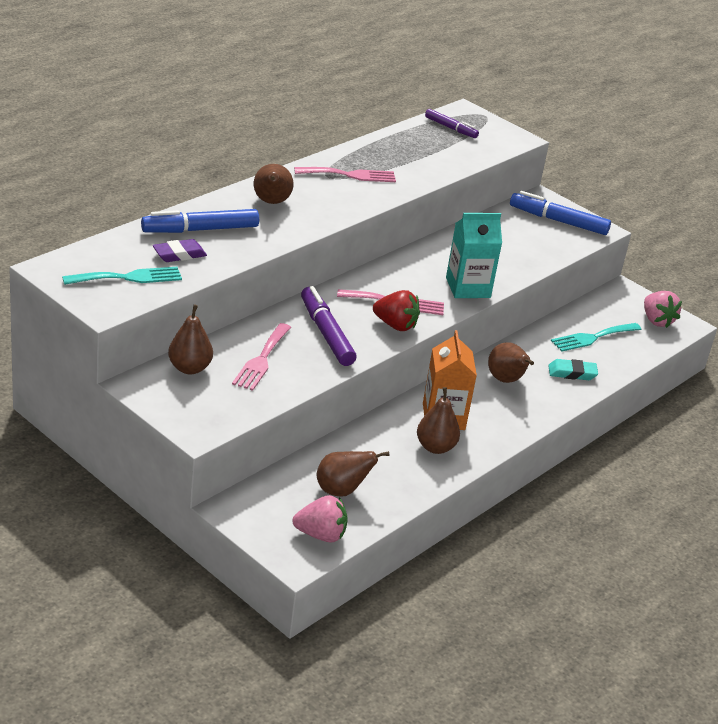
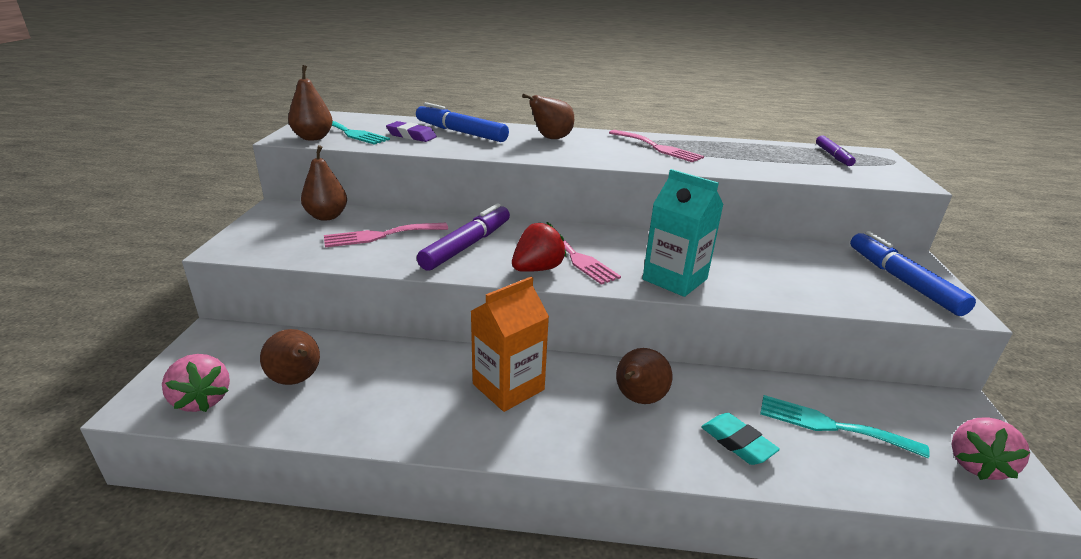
camera: 55 degrees right, 5 degrees down
red strawberry [373,290,420,331] -> red strawberry turned 120 degrees counterclockwise [512,222,567,272]
brown pear [417,387,460,454] -> brown pear moved to [288,65,333,141]

